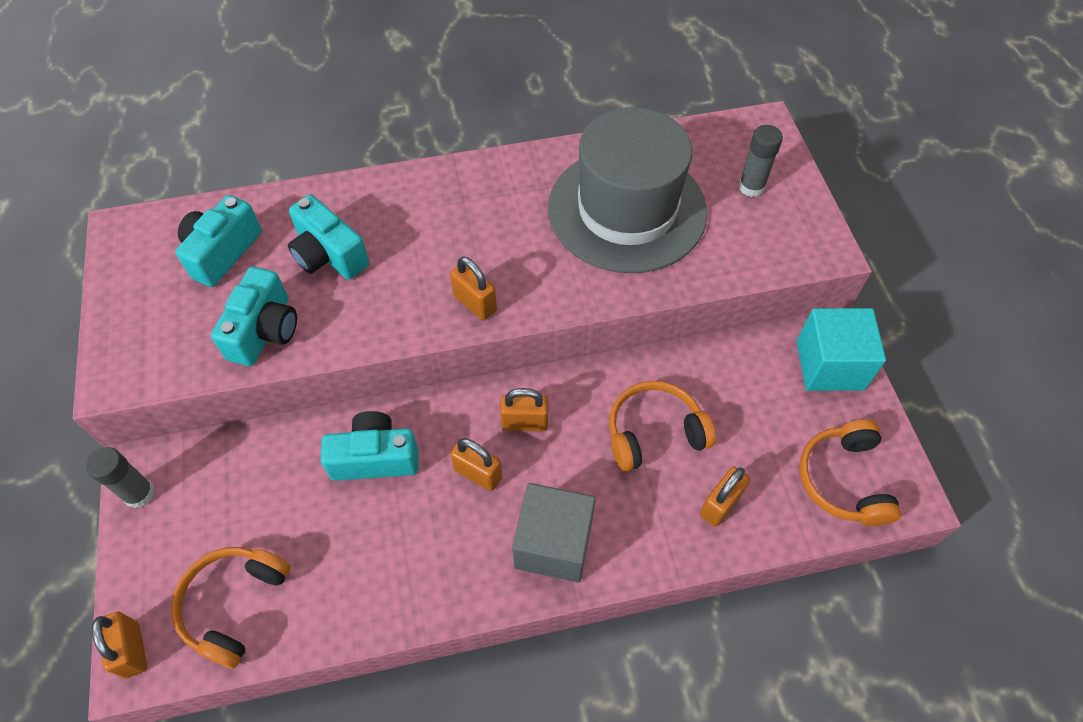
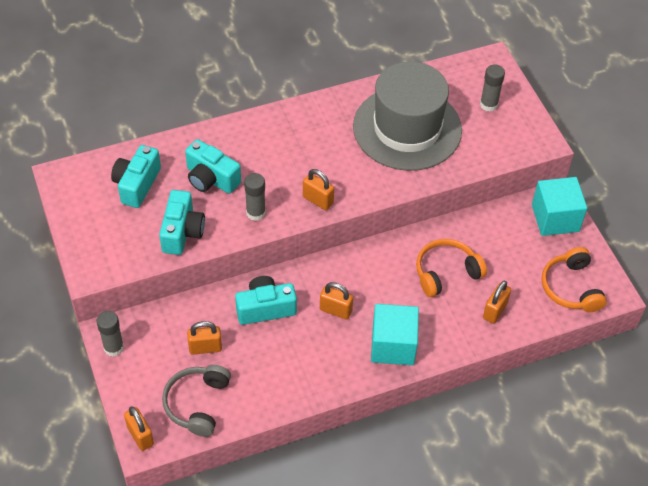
camera: 10 degrees left, 5 degrees down
orange headphones [171,547,291,669] -> grey headphones [162,365,231,437]
orange padlock [500,388,548,431] -> orange padlock moved to [187,321,222,355]
grey cube [512,483,596,582] -> turquoise cube [371,304,419,365]
none -> grey glue stick [244,173,266,221]

